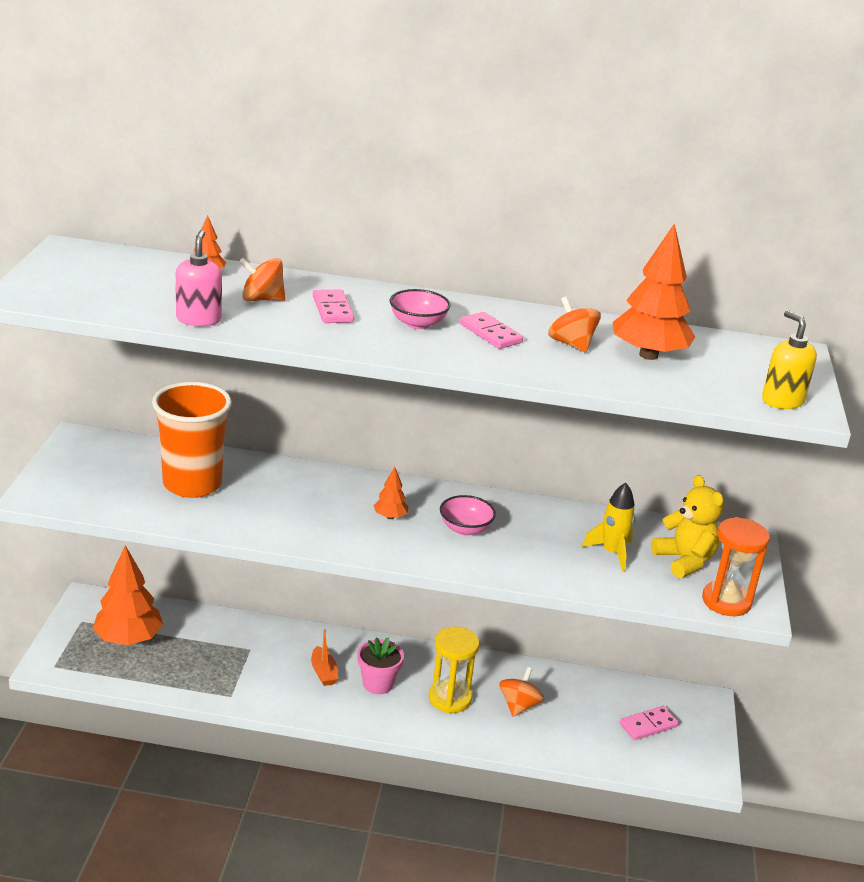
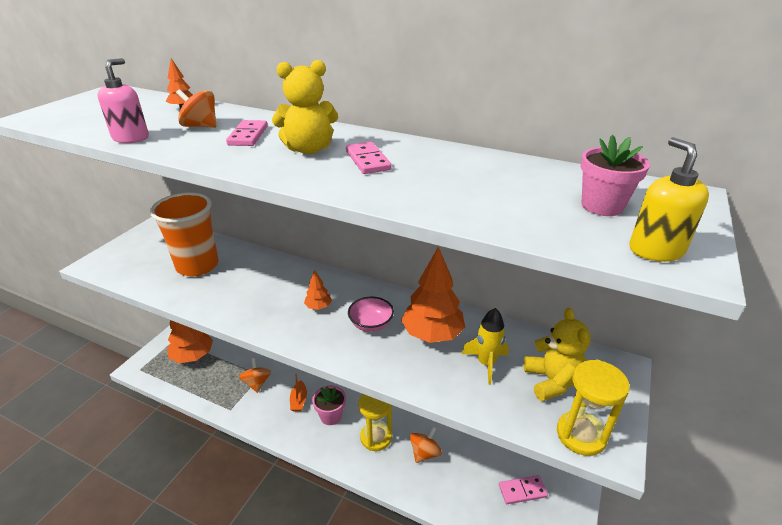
camera: 20 degrees right, 5 degrees up
pink bowl [389,289,451,329] -> yellow teddy bear [272,60,338,154]
orange spinning top [548,297,601,353] -> orange spinning top moved to [239,358,271,393]
orange tree [613,224,695,360] -> orange tree moved to [401,247,465,343]
orange hourglass [702,517,770,616] -> yellow hourglass [557,360,630,456]
none -> pink flower pot [581,135,650,216]

